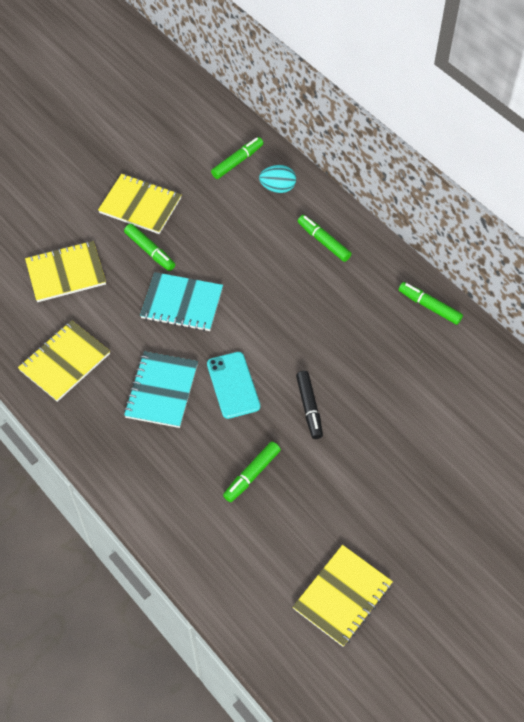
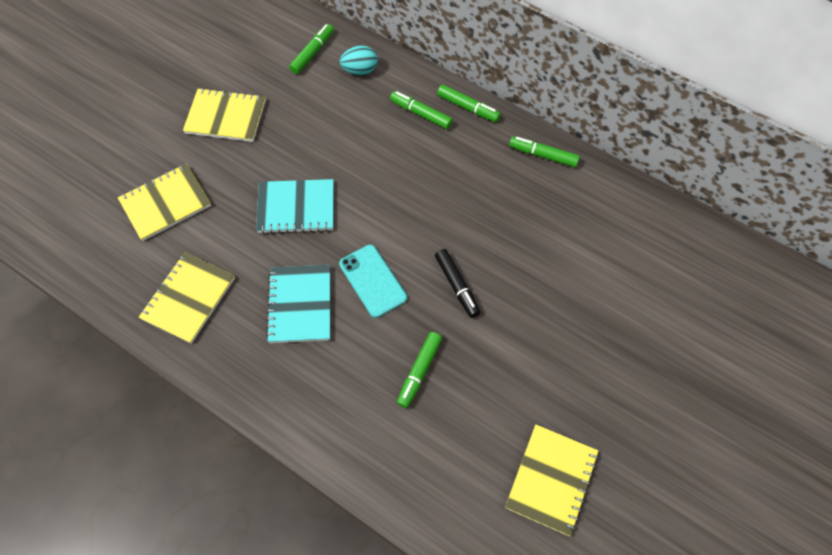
camera: 15 degrees left, 5 degrees up
green marker [124,224,175,271] -> green marker moved to [437,84,501,122]

